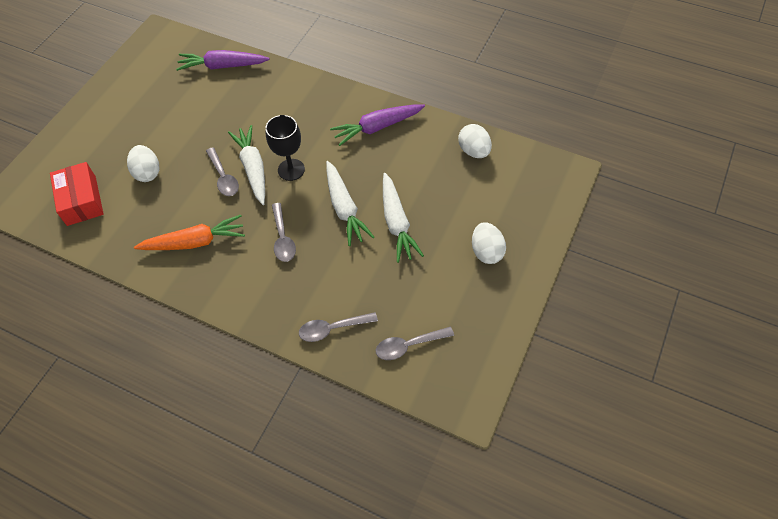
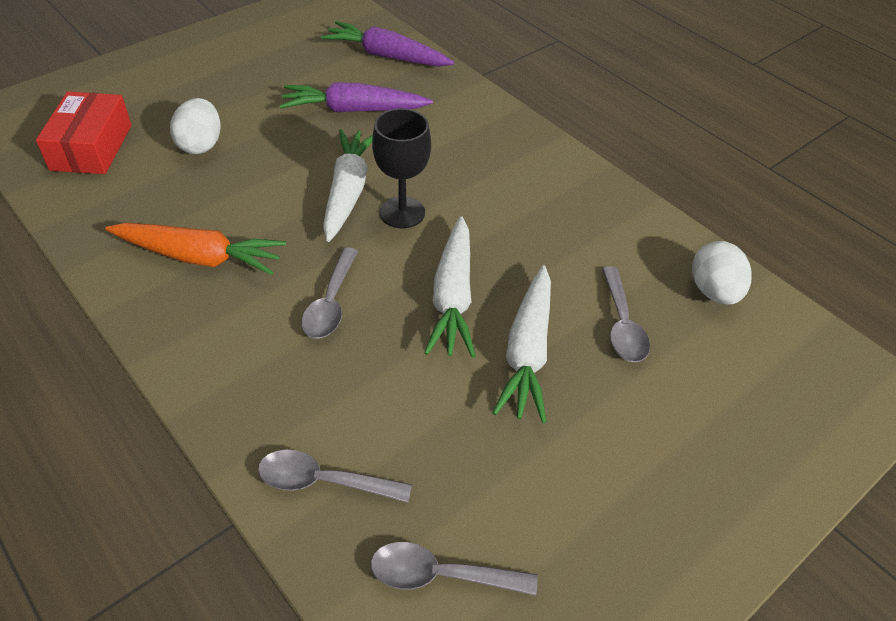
camera: 20 degrees right, 10 degrees down
grey spoon [206,147,239,196] -> grey spoon moved to [602,266,650,362]
purple carrot [330,104,425,146] -> purple carrot moved to [279,82,433,112]
white egg [472,222,506,264] -> none

